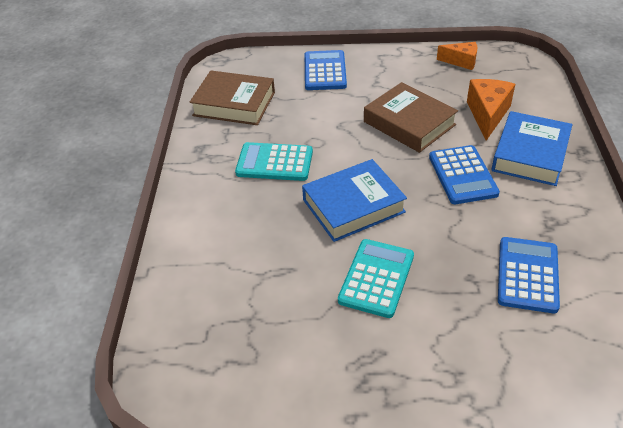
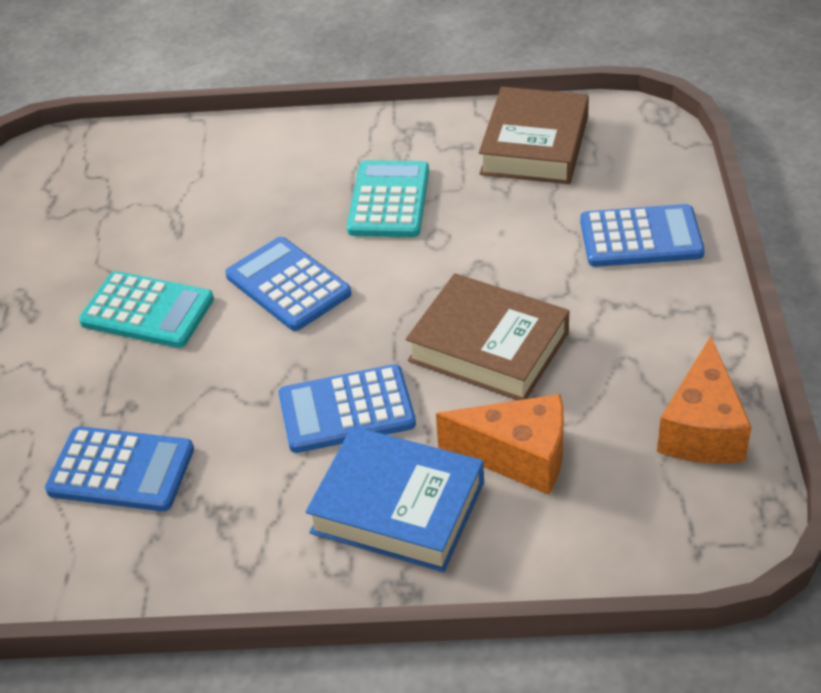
camera: 90 degrees right, 0 degrees up
blue book [302,159,407,242] -> blue calculator [225,237,351,331]
brown book [364,82,458,153] -> brown book turned 75 degrees clockwise [406,273,569,400]
orange cheese [437,42,477,70] -> orange cheese [657,336,752,463], size x1.52

